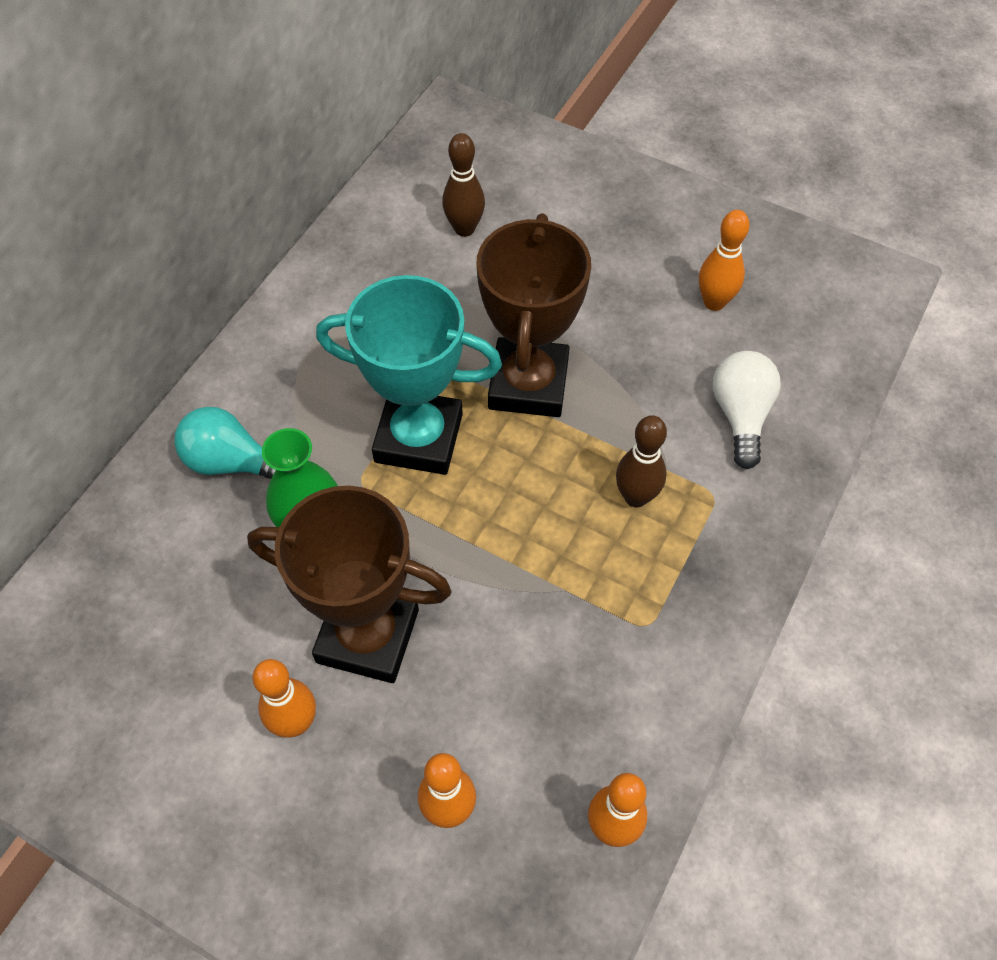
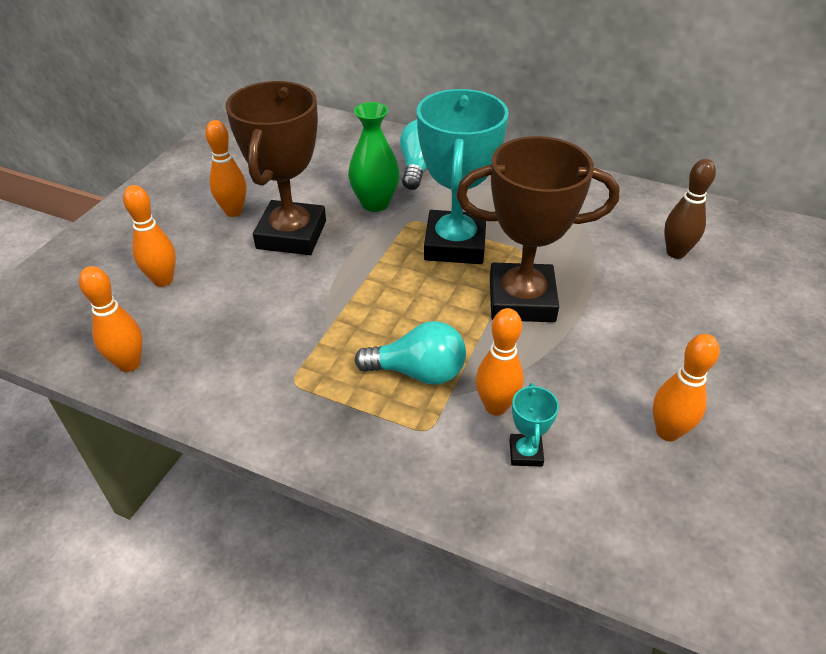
camera: 85 degrees right, 15 degrees down
brown bowling pin [616,415,667,507] -> turquoise light bulb [355,321,466,385]
white light bulb [713,351,781,469] -> turquoise trophy [509,383,559,467]
none -> orange bowling pin [476,308,524,416]

